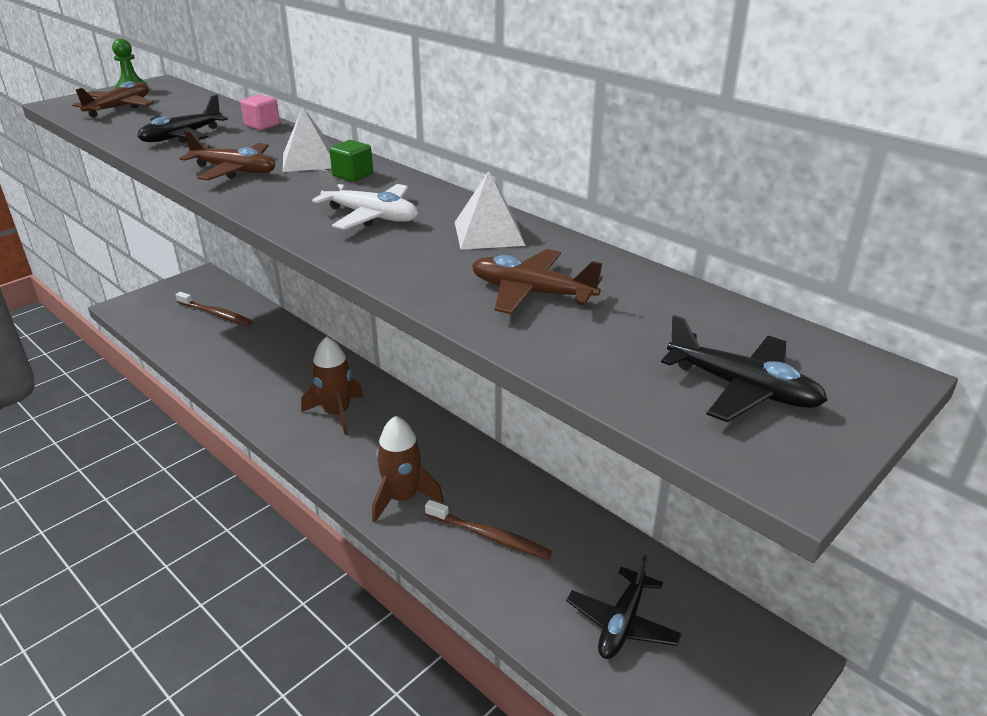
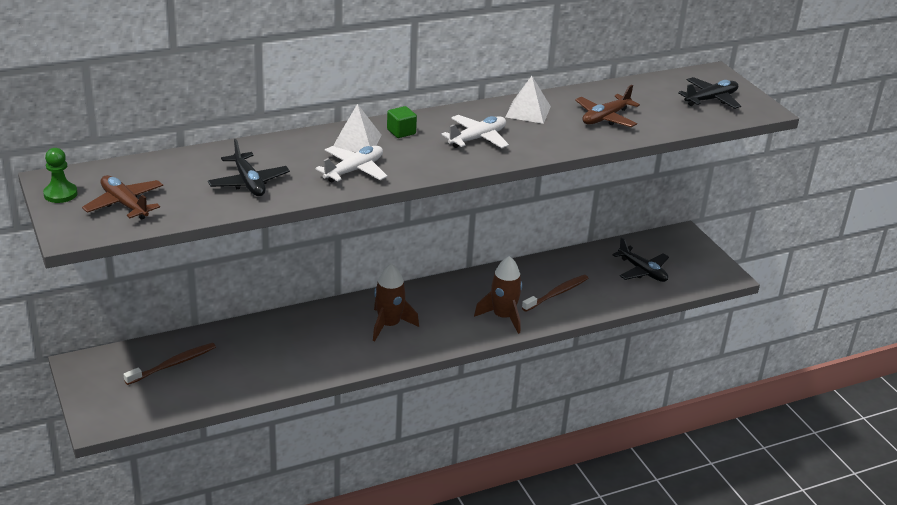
camera: 70 degrees left, 0 degrees up
brown plane [180,130,275,180] -> white plane [315,146,388,182]
pink cube [241,94,280,130] -> none

